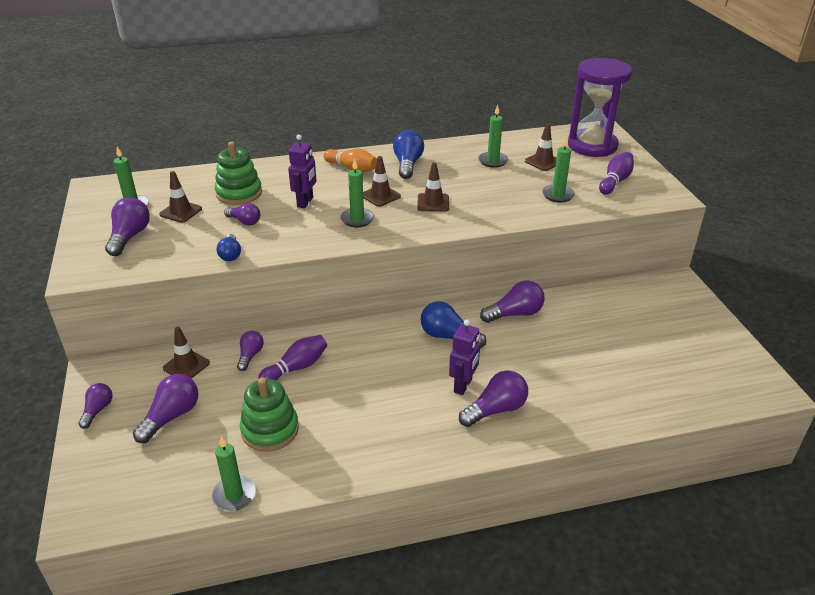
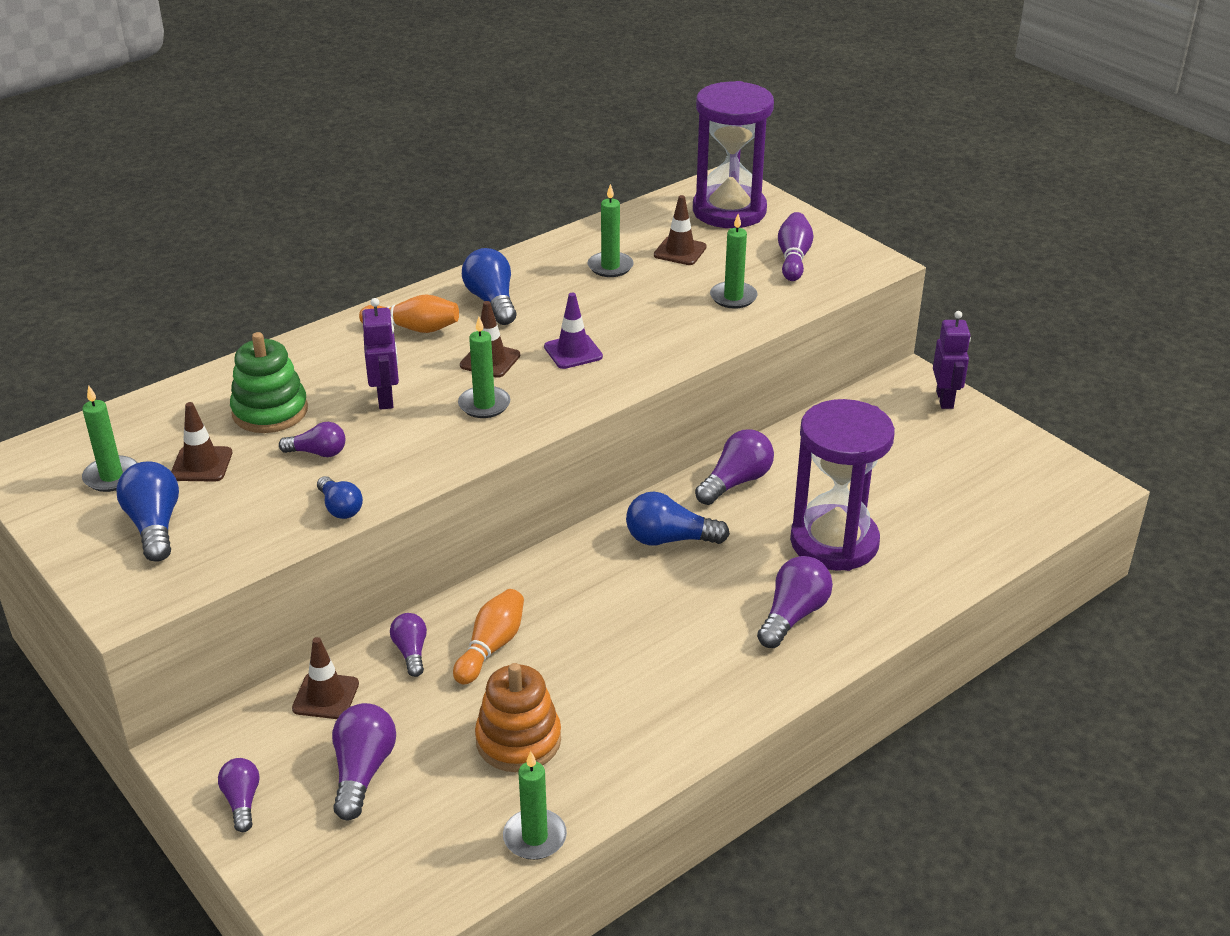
camera: 25 degrees left, 0 degrees up
purple light bulb [105,198,150,256] -> blue light bulb [116,461,179,562]
green stacking toy [240,377,299,452] -> orange stacking toy [475,663,561,772]
purple bowling pin [258,335,327,380] -> orange bowling pin [453,589,524,684]
brown traffic cone [418,162,449,212] -> purple traffic cone [544,293,603,369]
purple robot [449,320,480,395] -> purple robot moved to [933,311,971,409]
none -> purple hourglass [790,399,895,571]

